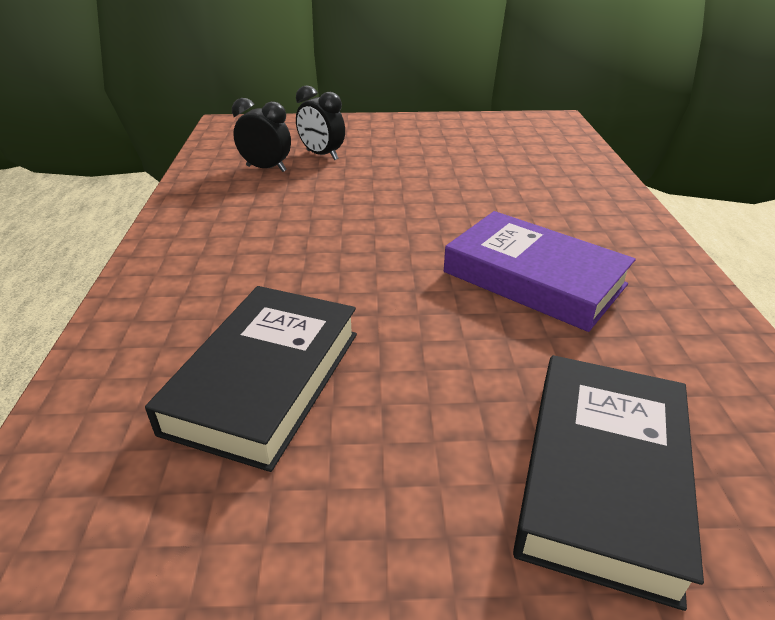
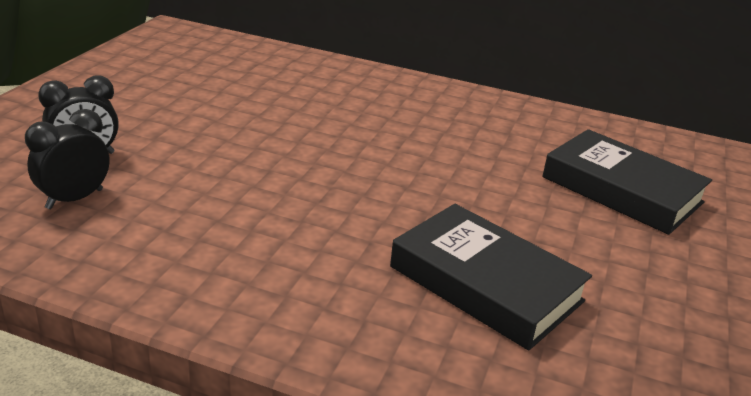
camera: 70 degrees left, 5 degrees down
purple book [444,211,636,332] -> none

